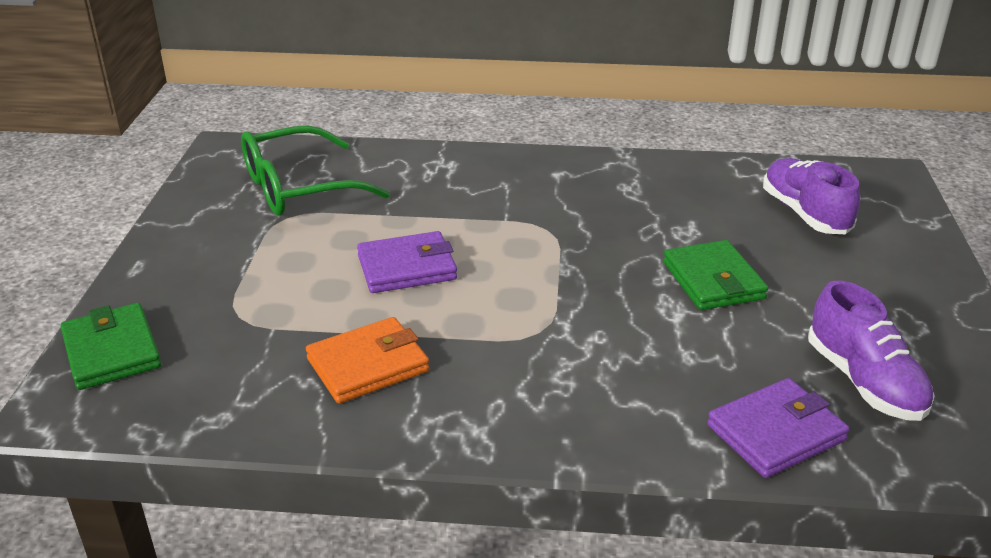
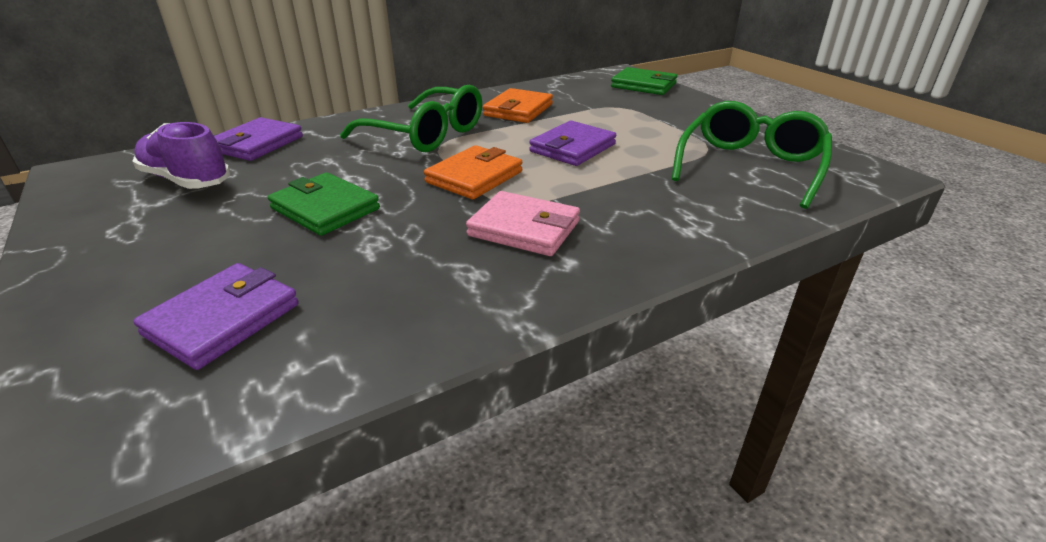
camera: 145 degrees right, 0 degrees up
purple shoe [763,158,860,234] -> purple wallet [133,263,299,370]
none -> green glasses [340,85,482,152]
none -> orange wallet [424,145,522,199]
none -> pink wallet [466,191,580,256]

